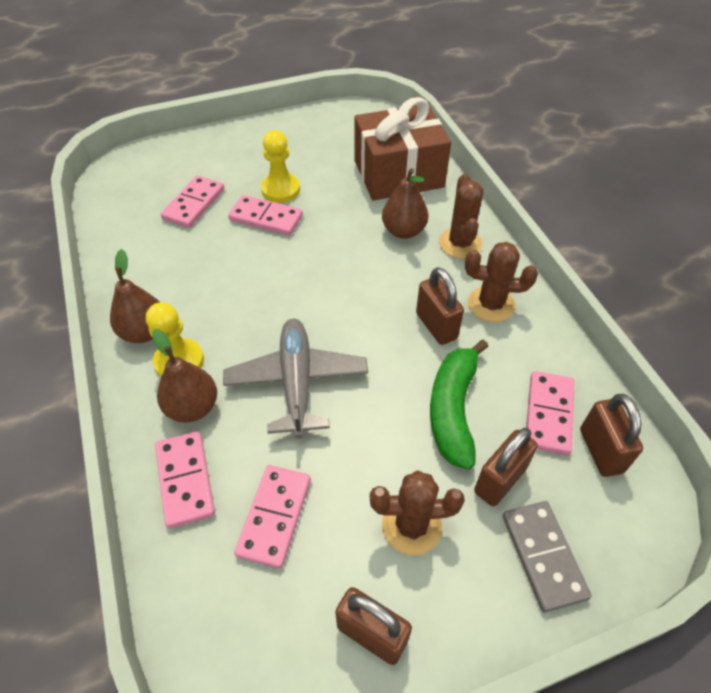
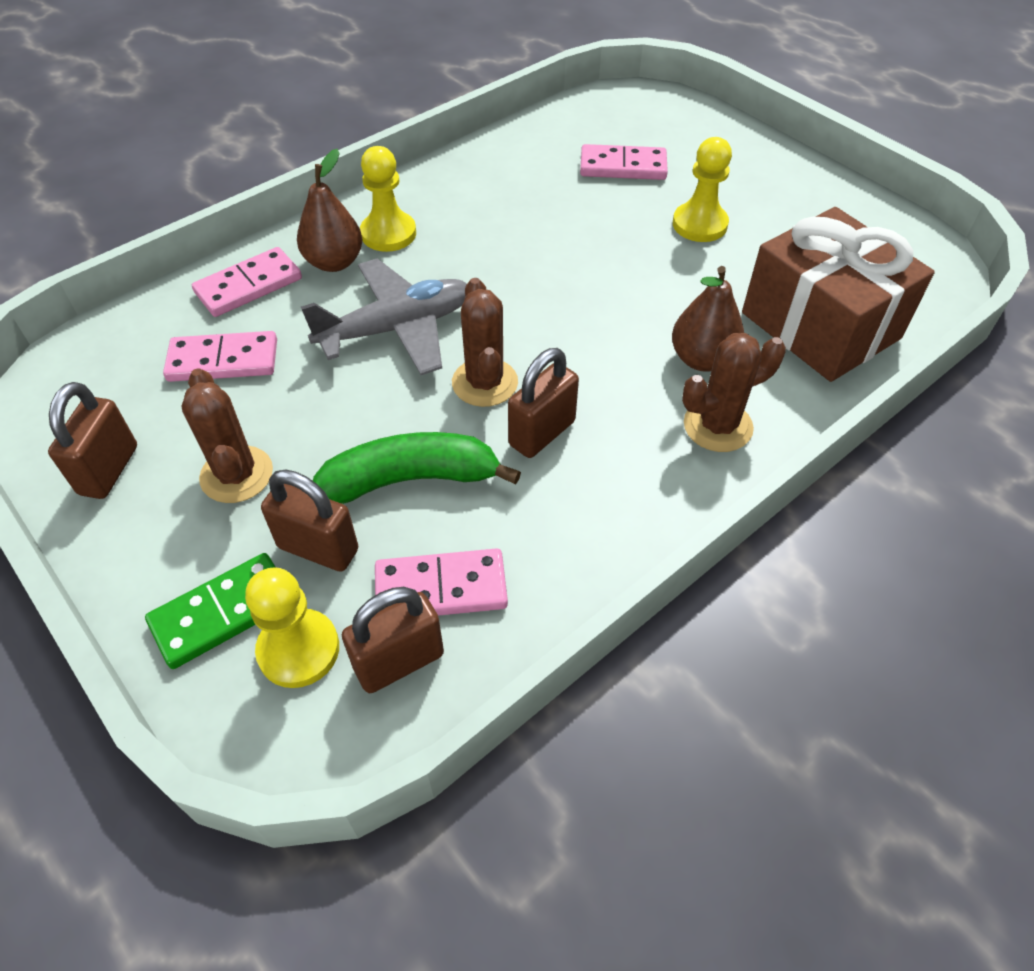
camera: 70 degrees right, 0 degrees up
brown pear [110,249,159,343] -> none
pink domino [228,195,303,236] -> none
brown cactus [465,242,538,322] -> brown cactus moved to [452,278,518,407]
grey domino [503,501,592,612] -> green domino [145,553,276,669]
none -> yellow pawn [245,567,339,688]

